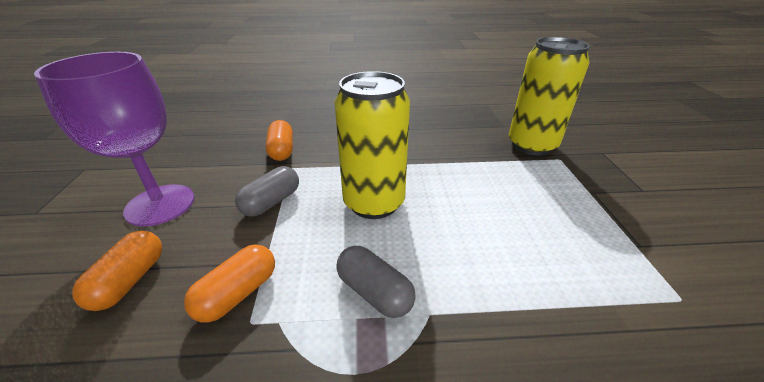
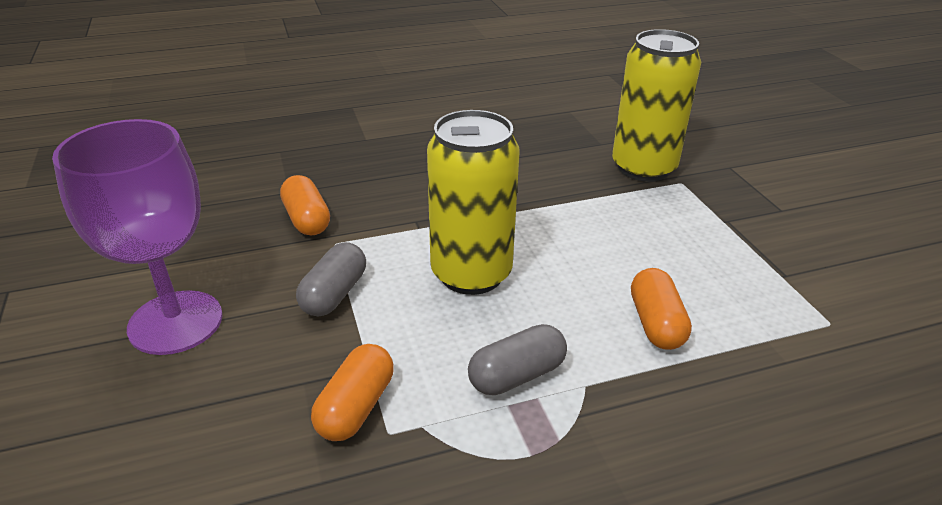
camera: 15 degrees left, 0 degrees up
orange capsule [72,231,162,311] -> orange capsule moved to [631,268,692,350]
grey capsule [336,246,416,318] -> grey capsule turned 60 degrees counterclockwise [468,324,567,395]

